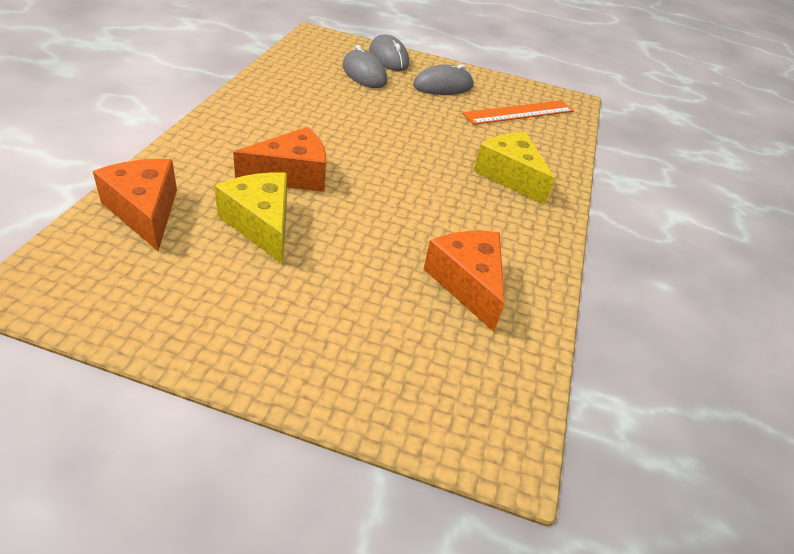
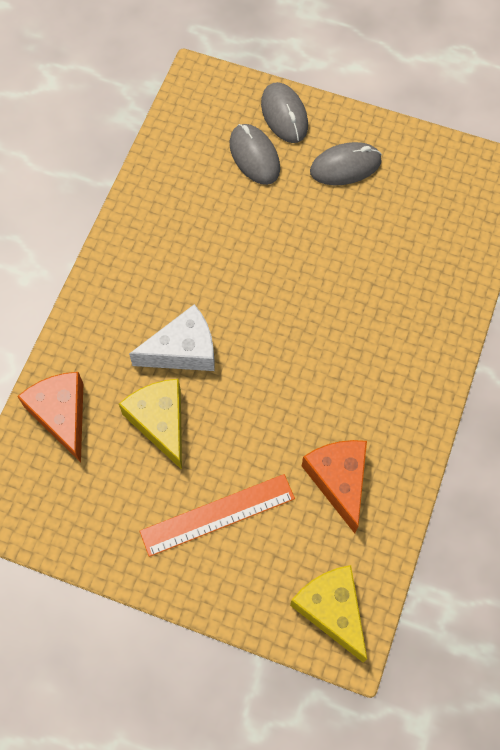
camera: 10 degrees right, 25 degrees up
orange cheese [233,127,326,192] -> white cheese [129,304,214,371]
orange ruler [462,100,574,125] -> orange ruler moved to [139,474,295,557]
yellow cheese [474,132,555,205] -> yellow cheese moved to [290,565,367,663]

